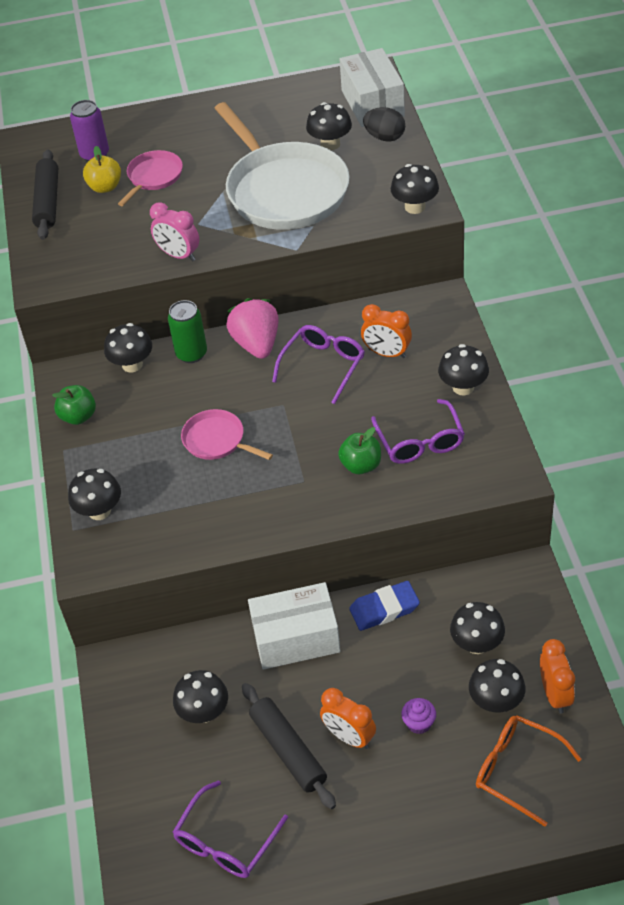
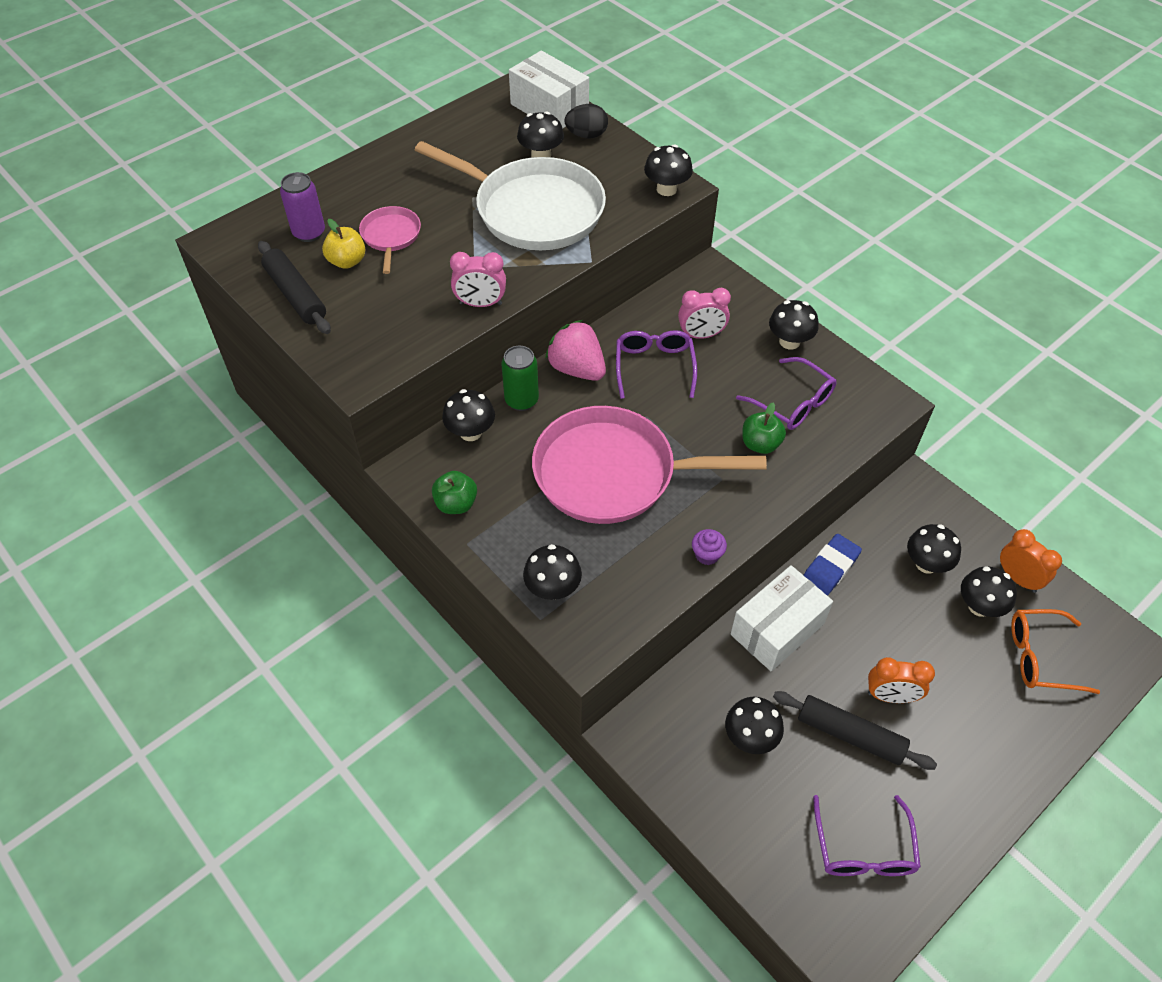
camera: 35 degrees left, 5 degrees up
pink pan [181,409,273,460] -> pink pan [532,406,767,524], size x2.13
orange clock [361,304,412,358] -> pink clock [678,288,731,339]
purple cupcake [401,698,436,734] -> purple cupcake moved to [692,529,727,565]

